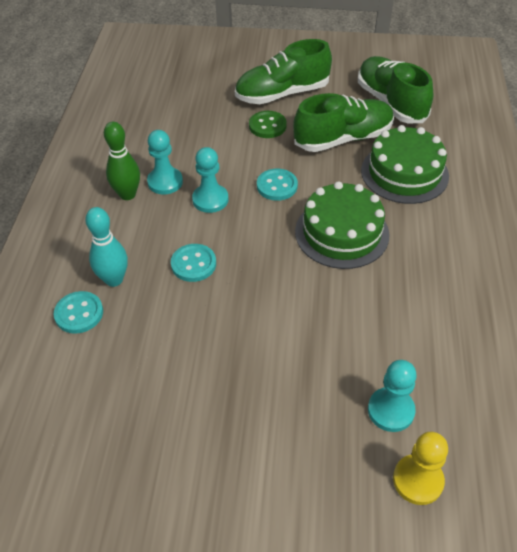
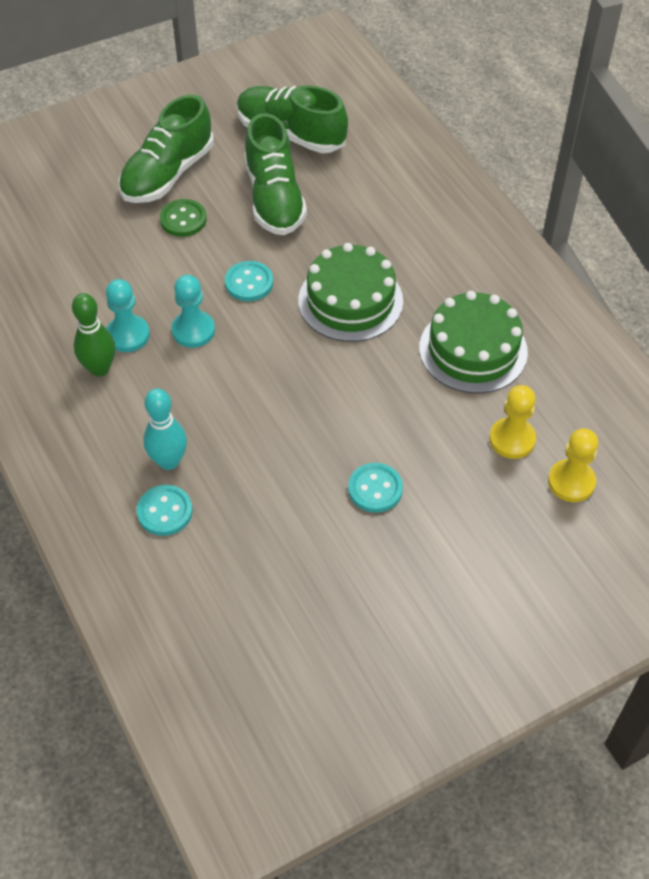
camera: 35 degrees left, 5 degrees up
turquoise button [171,244,216,282] -> turquoise button moved to [348,463,403,513]
green shoe [293,93,394,152] -> green shoe turned 135 degrees clockwise [244,113,307,235]
green cake [361,125,449,204] -> green cake moved to [419,291,528,394]
turquoise pawn [368,360,417,432] -> yellow pawn [489,385,536,459]

